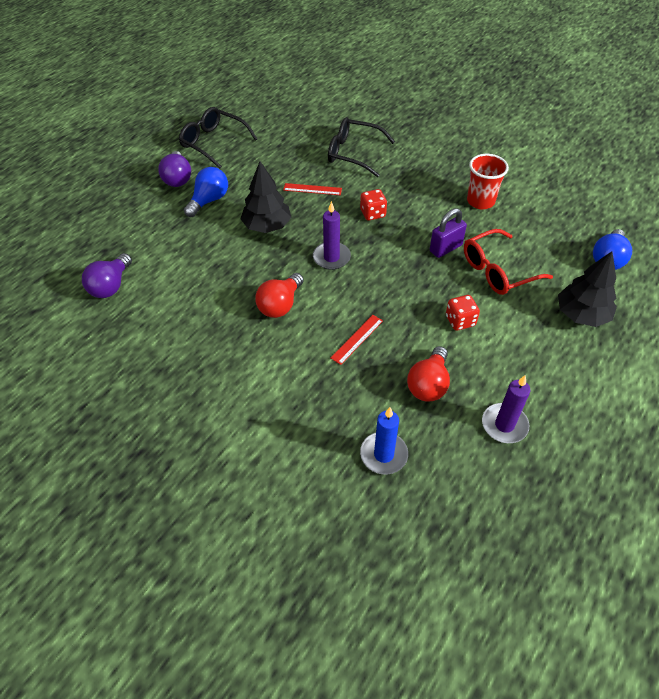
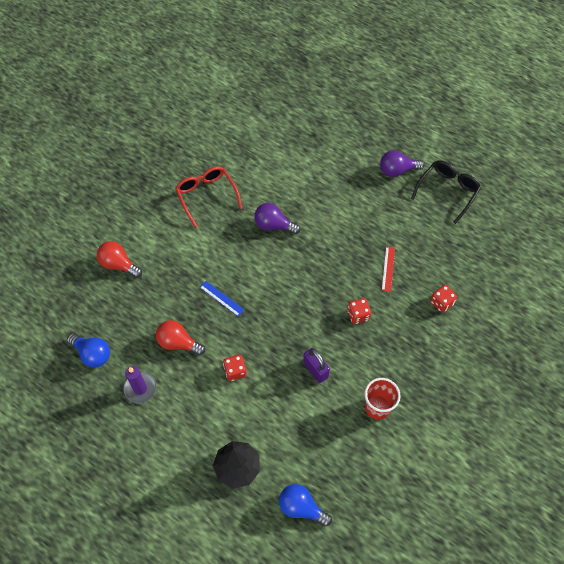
camera: 90 degrees right, 10 degrees up
purple light bulb [82,253,132,298] -> purple light bulb moved to [254,203,300,235]
blue light bulb [184,167,228,217] -> blue light bulb moved to [67,334,110,367]
black tree [240,161,292,233] -> none
red light bulb [255,273,304,318] -> red light bulb moved to [97,241,142,278]
purple candle [313,201,351,270] -> none
black glasses [328,117,395,177] -> red dice [430,285,457,313]
red ruler [331,315,383,365] -> blue ruler [200,281,244,316]
blue candle [360,407,408,475] -> none
red glasses [464,229,553,295] -> red glasses moved to [175,166,242,228]

